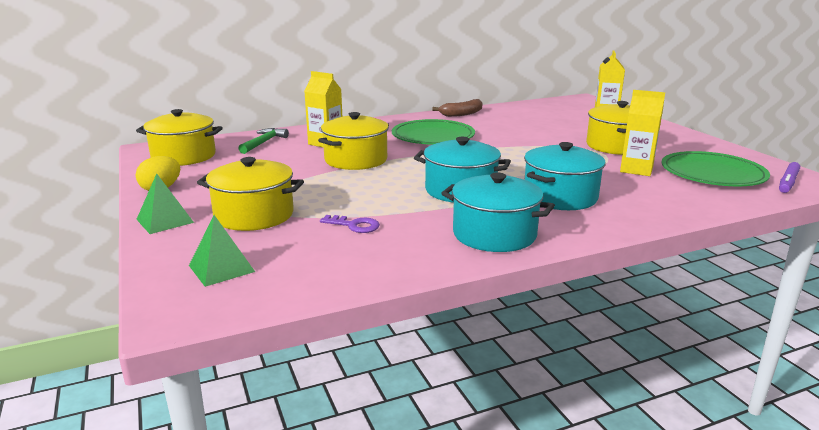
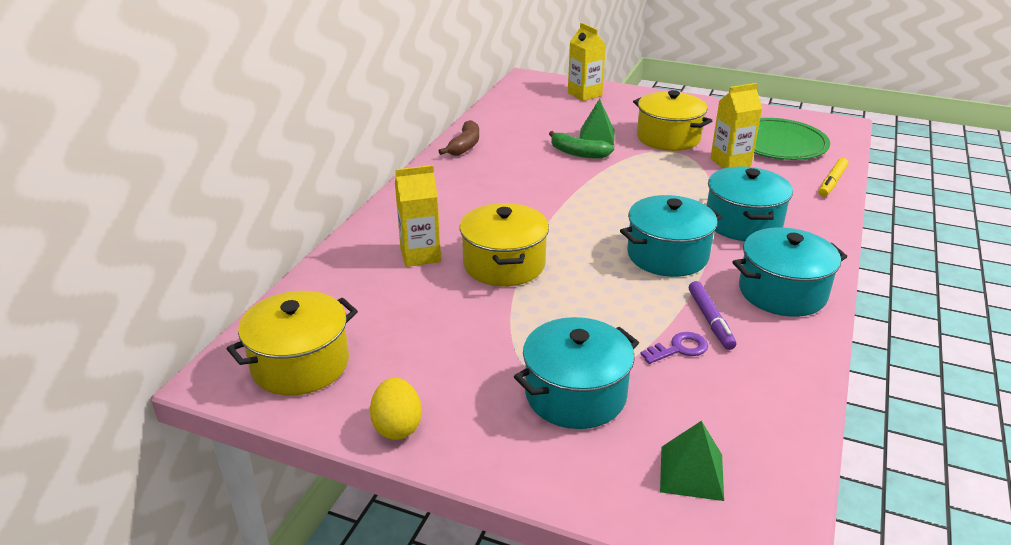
camera: 45 degrees left, 10 degrees up
green pyramid [136,173,194,234] -> green pyramid moved to [580,99,615,145]
yellow pot [197,157,304,231] -> turquoise pot [514,317,639,429]
green hammer [238,128,289,154] -> none
green plate [392,119,475,145] -> none
purple marker [779,162,800,193] -> purple marker moved to [689,281,736,350]
none -> green banana [549,131,614,159]
none -> yellow marker [819,158,849,197]

